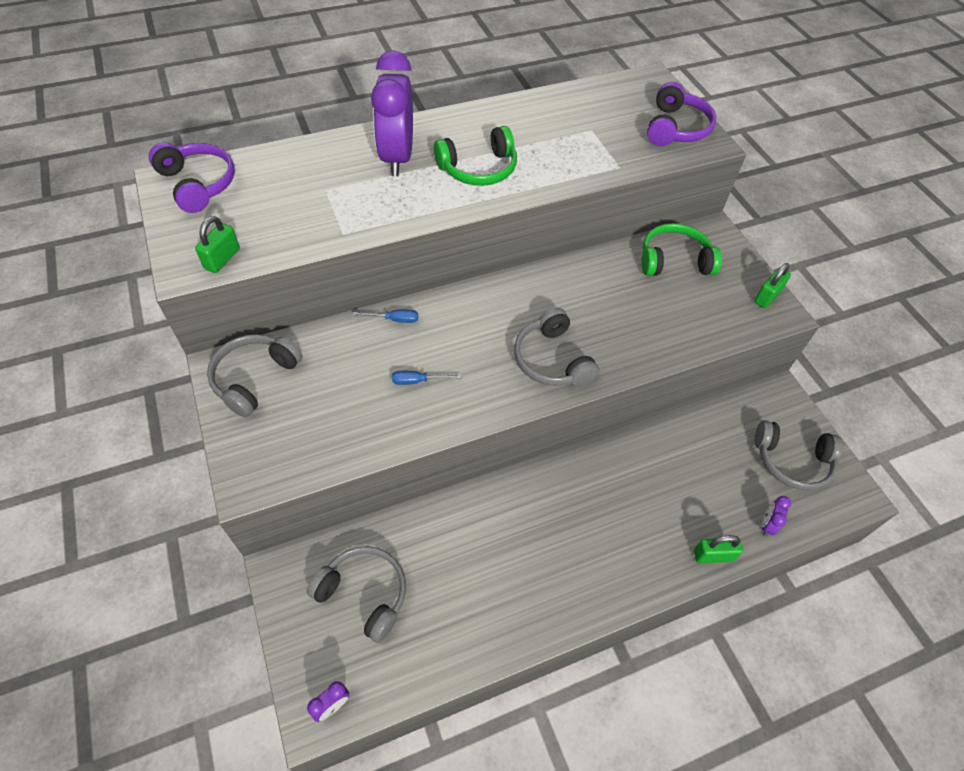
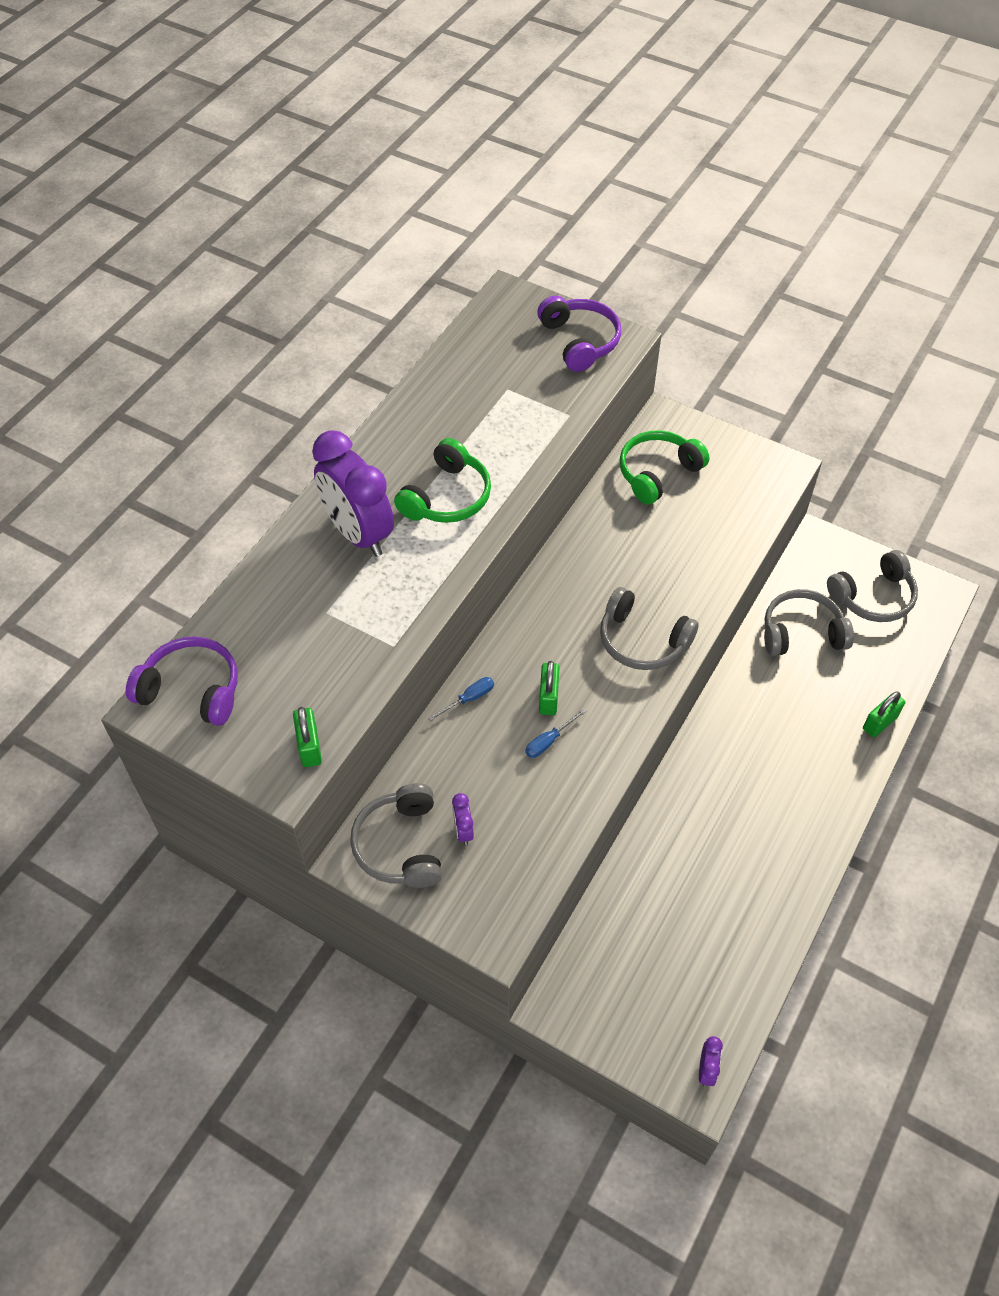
camera: 35 degrees left, 0 degrees up
grey headphones [306,546,406,643] -> grey headphones moved to [764,589,854,656]
green padlock [754,263,791,308] -> green padlock moved to [539,661,560,715]
purple clock [762,496,791,536] -> purple clock moved to [452,793,474,845]

